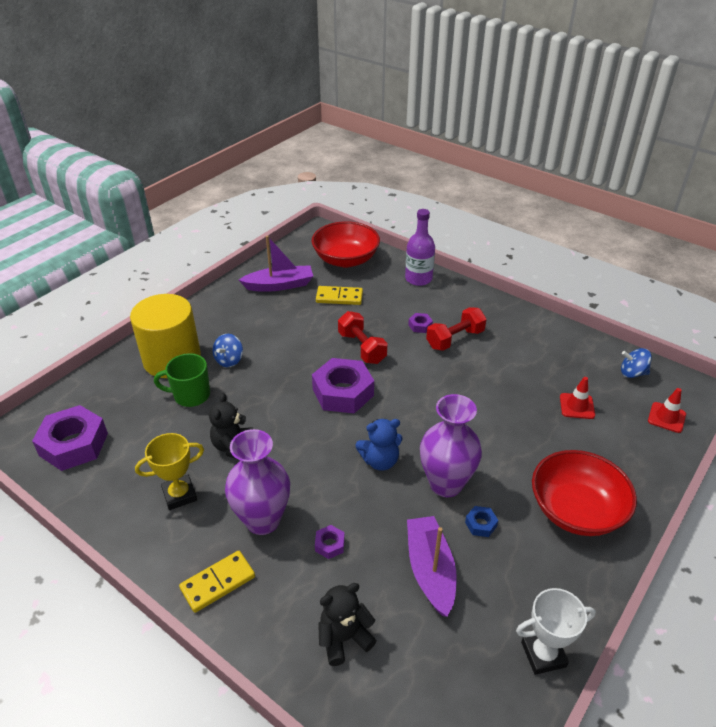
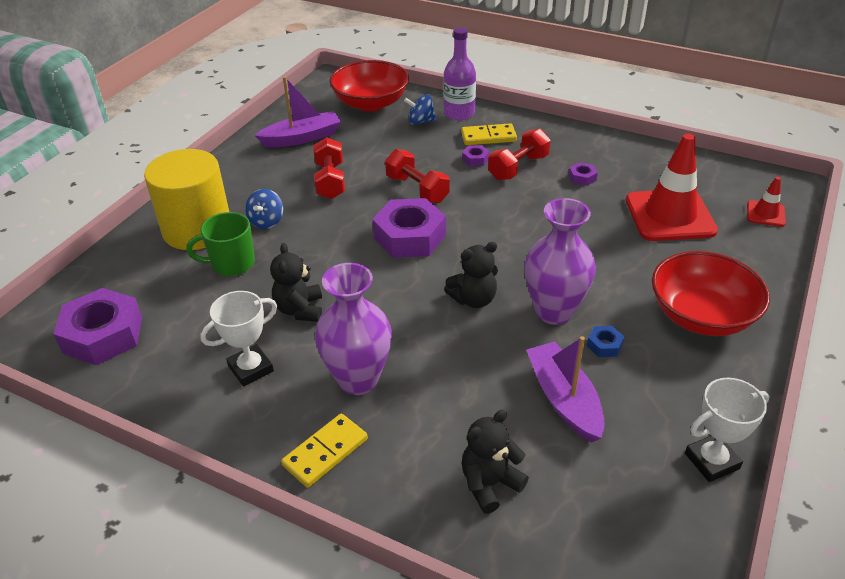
camera: 10 degrees left, 0 degrees up
yellow trophy [135,433,204,510] -> white trophy [200,291,277,386]
purple nut [315,525,345,559] -> purple nut moved to [569,162,598,186]
yellow domino [316,286,363,305] -> yellow domino moved to [461,123,517,145]
blue teddy bear [355,419,403,471] -> black teddy bear [444,242,498,308]
red traffic cone [560,377,595,419] -> red traffic cone [626,134,718,241], size x2.12
blue spinning top [621,348,652,378] -> blue spinning top moved to [404,94,437,125]
none -> red dumbbell [314,137,345,199]

